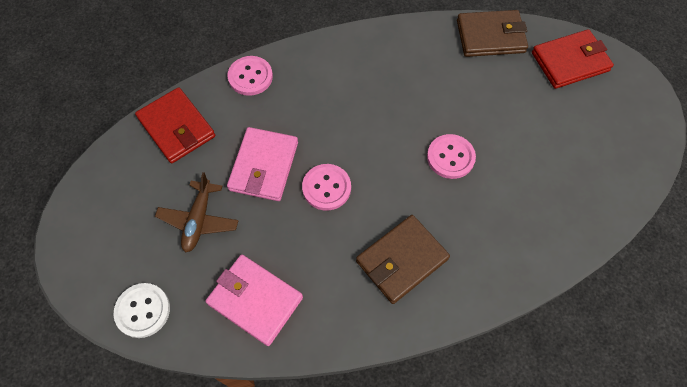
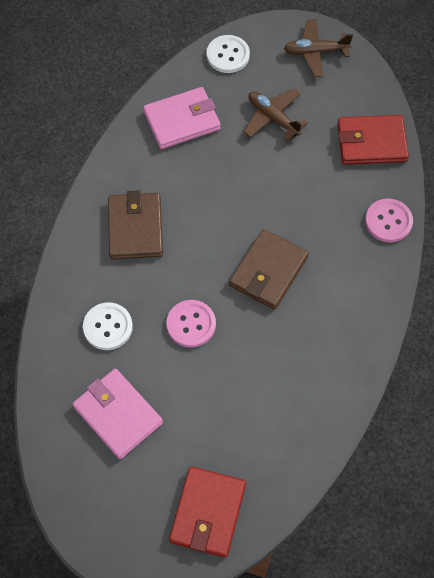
camera: 125 degrees right, 0 degrees up
pink wallet [227,127,298,201] -> pink wallet moved to [73,369,163,459]
pink button [302,164,351,211] -> none
brown wallet [457,10,528,57] -> brown wallet moved to [229,229,309,310]
none -> white button [83,302,133,350]
none -> brown plane [284,19,353,77]

